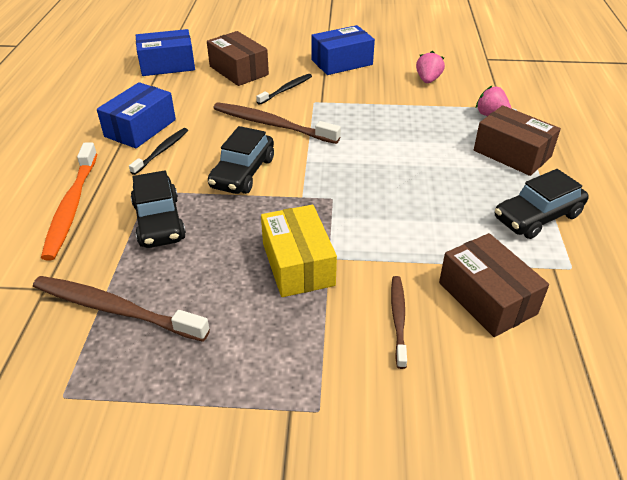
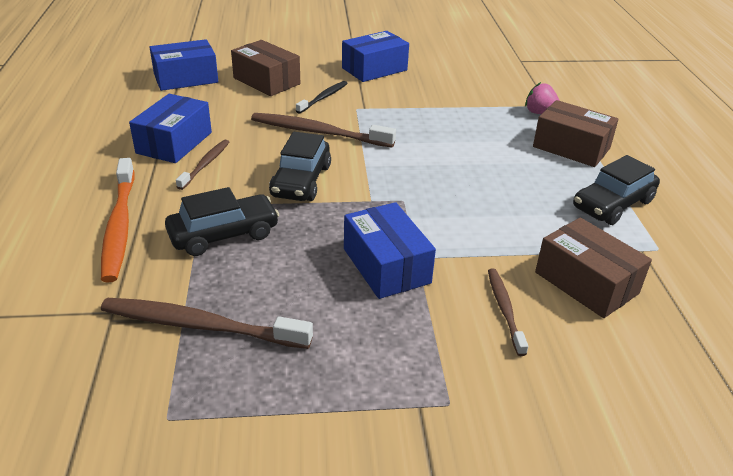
camera: 10 degrees left, 5 degrees down
black toothbrush [129,128,188,175] -> brown toothbrush [176,140,229,190]
black car [131,171,186,248] -> black car turned 90 degrees counterclockwise [165,187,279,256]
yellow box [261,205,337,297] -> blue box [344,202,436,299]
pink strawberry [416,51,445,83] -> none

